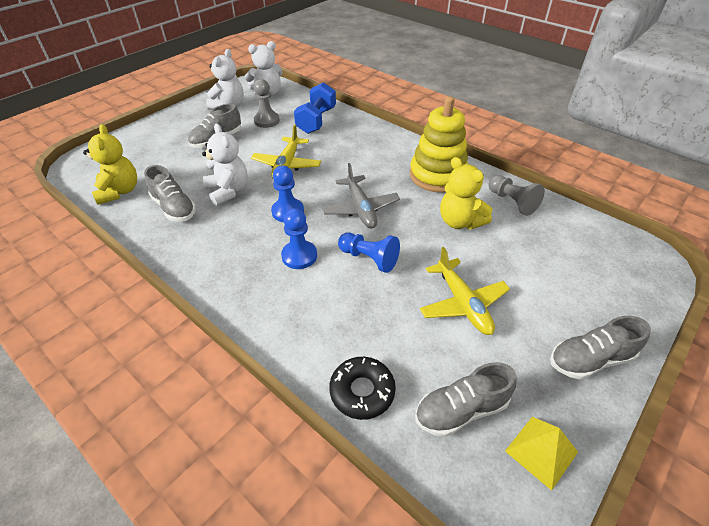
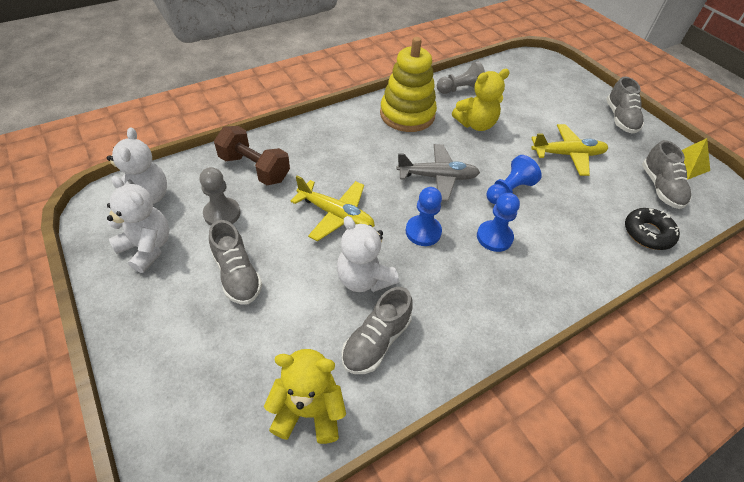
camera: 75 degrees left, 5 degrees up
grey shoe [144,165,196,222] -> grey shoe turned 150 degrees clockwise [342,287,413,374]
white teddy bear [202,123,248,206] -> white teddy bear turned 120 degrees counterclockwise [337,216,399,292]
blue dumbbell [294,82,336,134] -> brown dumbbell [214,126,290,185]

